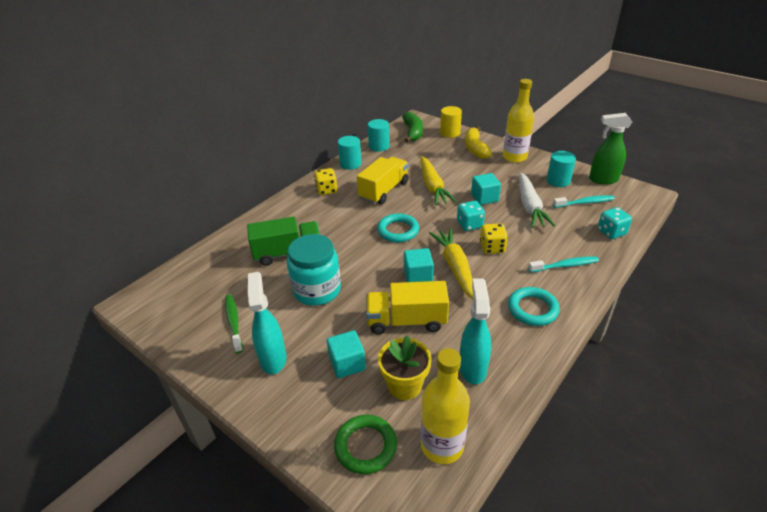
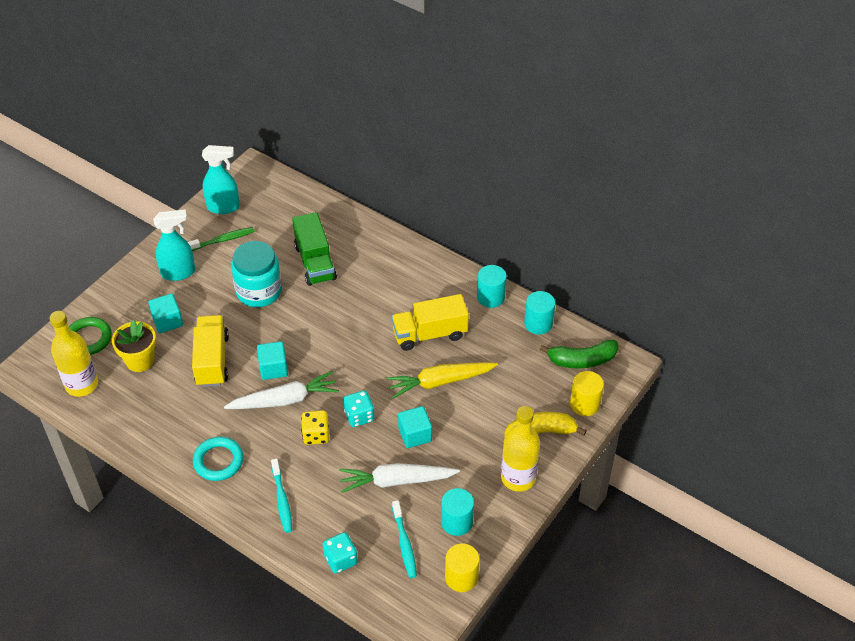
camera: 85 degrees right, 10 degrees up
yellow dice [314,168,337,195] -> none
yellow truck [357,157,409,204] -> yellow truck turned 135 degrees clockwise [391,294,469,351]
turquoise ring [377,213,419,242] -> none
yellow carrot [429,228,473,299] -> white carrot [224,371,339,409]
turquoise spray bottle [460,279,491,384] -> turquoise spray bottle moved to [202,145,240,214]
green spray bottle [589,113,632,184] -> yellow cylinder [445,544,480,592]

